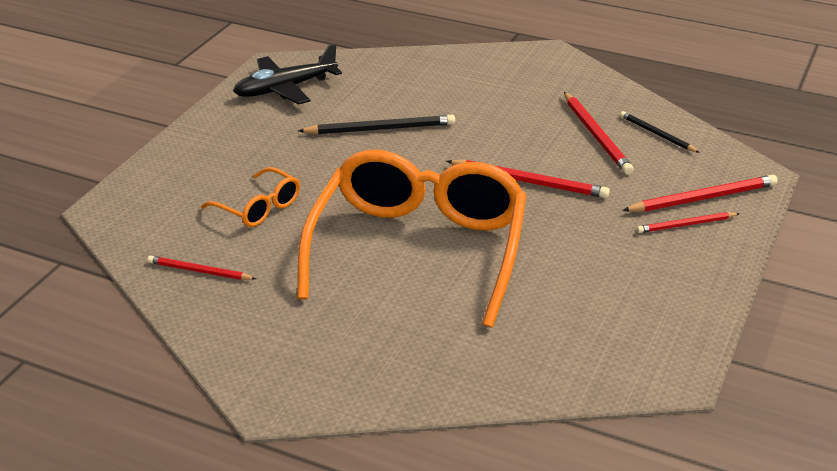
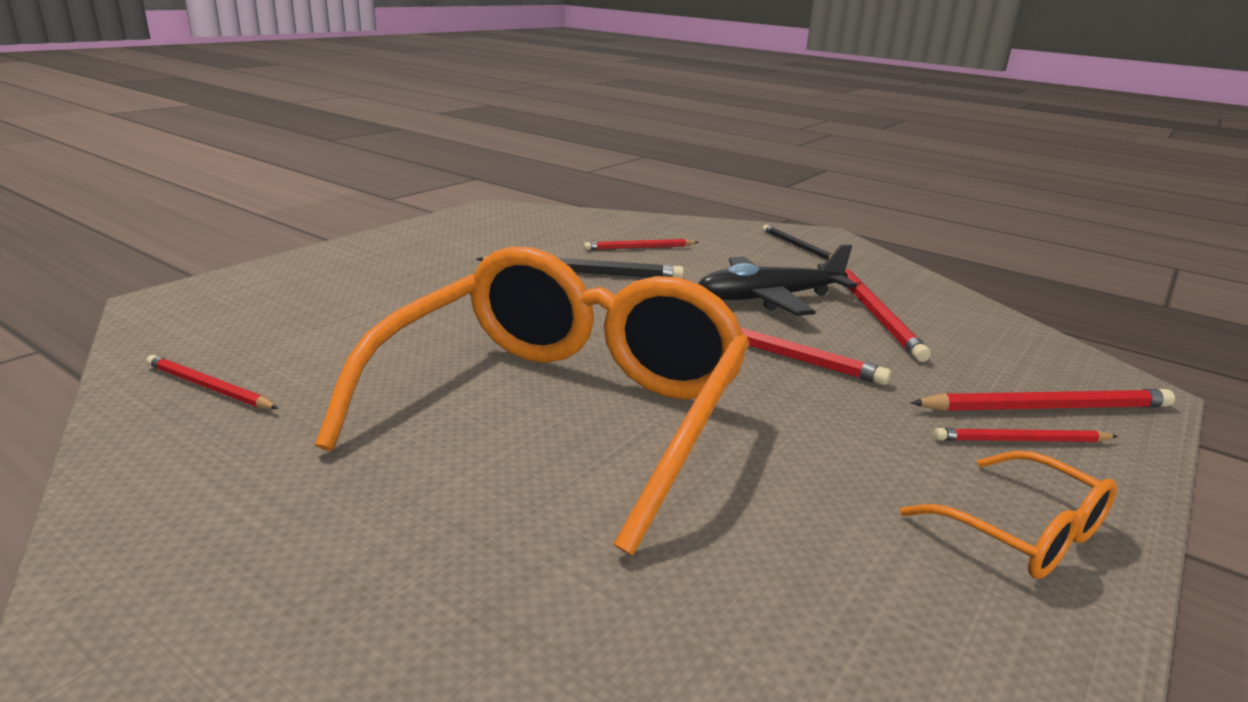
camera: 10 degrees right, 10 degrees down
orange glasses [201,167,300,227] -> orange glasses moved to [900,451,1117,579]
black plane [233,44,342,105] -> black plane moved to [699,244,857,316]
black pencil [620,111,700,153] -> black pencil moved to [763,225,833,260]
none -> red pencil [584,239,699,250]

